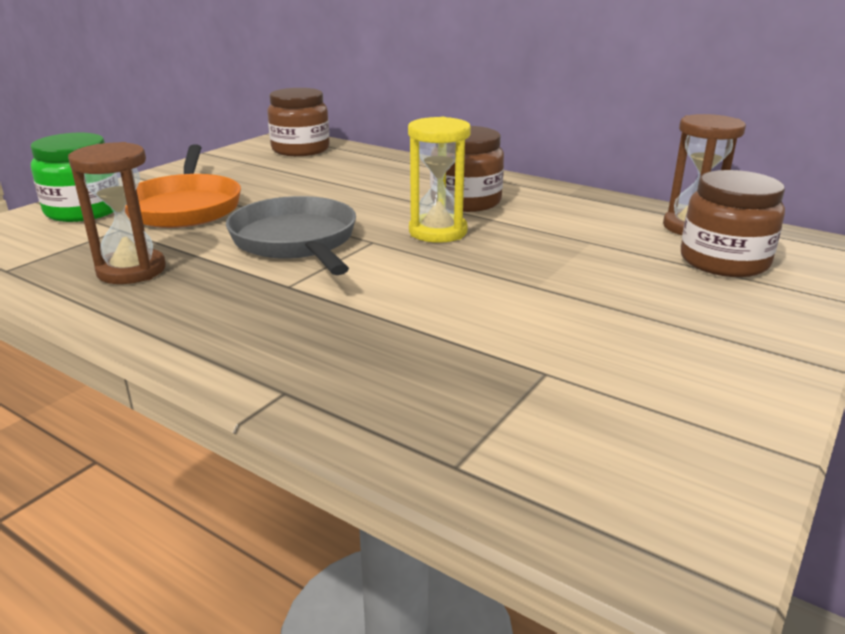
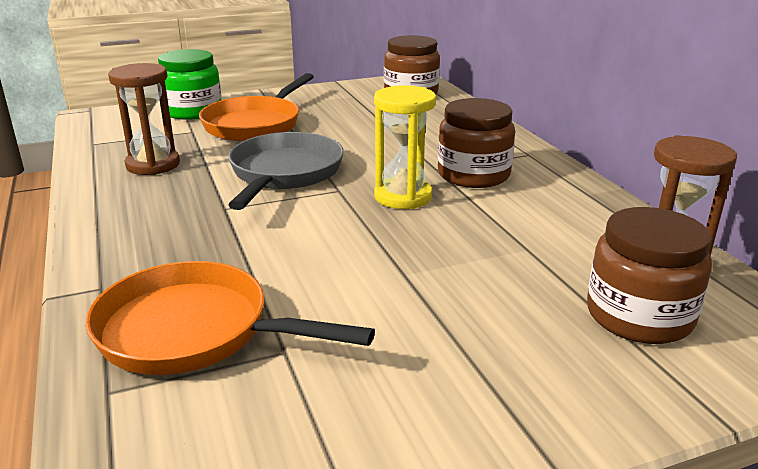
camera: 35 degrees right, 0 degrees up
none -> orange pan [85,261,375,375]

